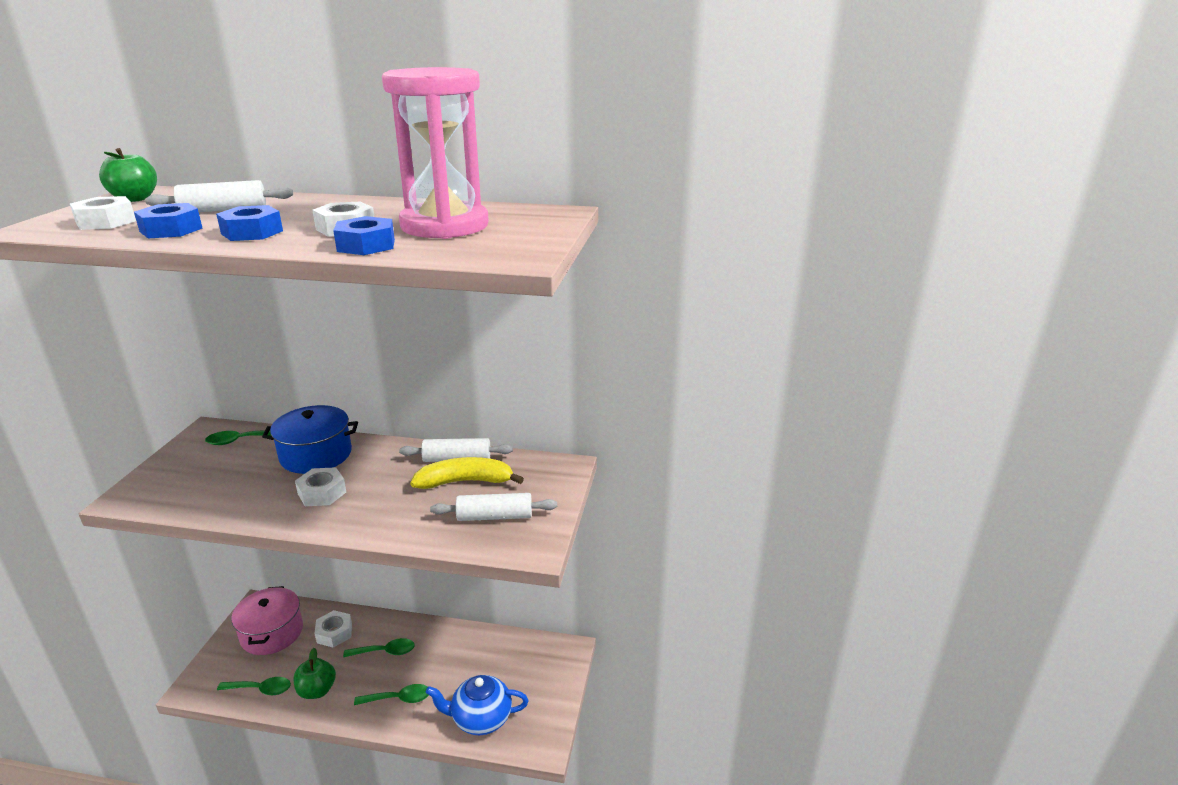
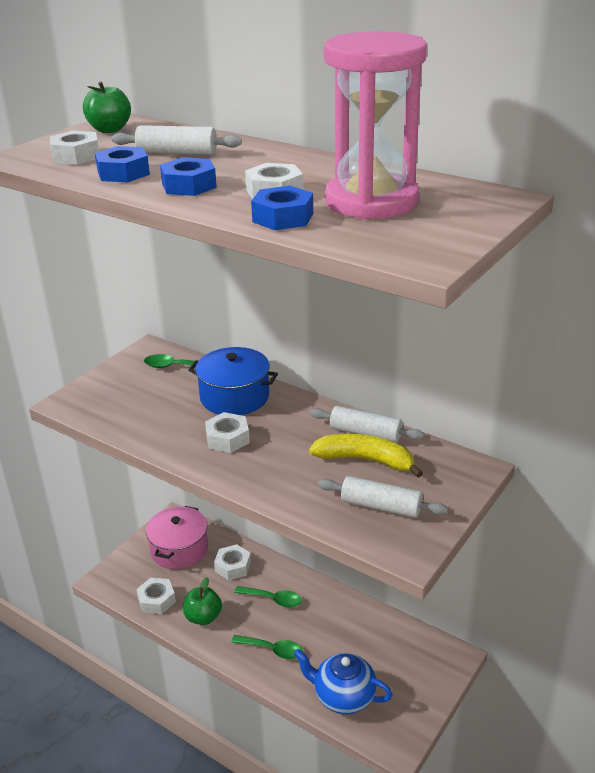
camera: 25 degrees right, 5 degrees up
green spoon [217,677,291,695] -> white nut [136,578,176,614]

